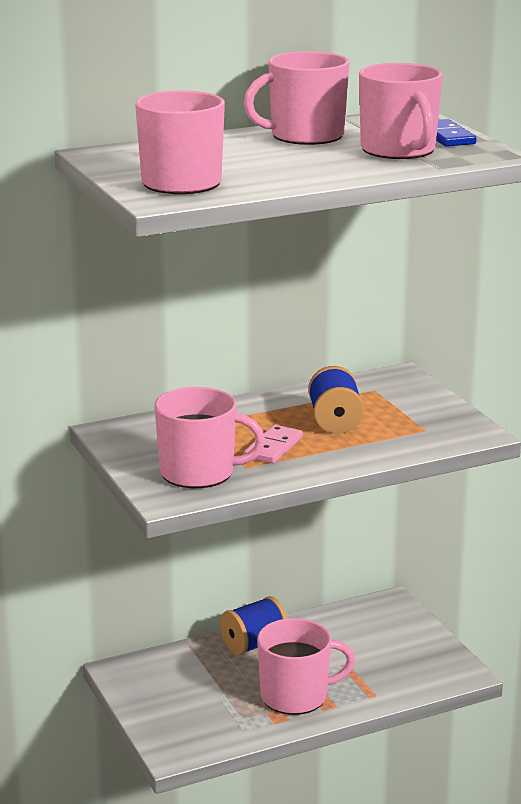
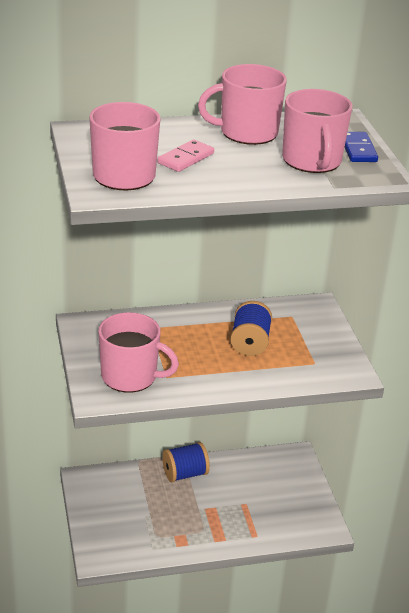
camera: 10 degrees right, 10 degrees up
pink domino [244,425,303,463] -> pink domino moved to [157,139,214,172]
pink mug [257,618,355,715] -> none

